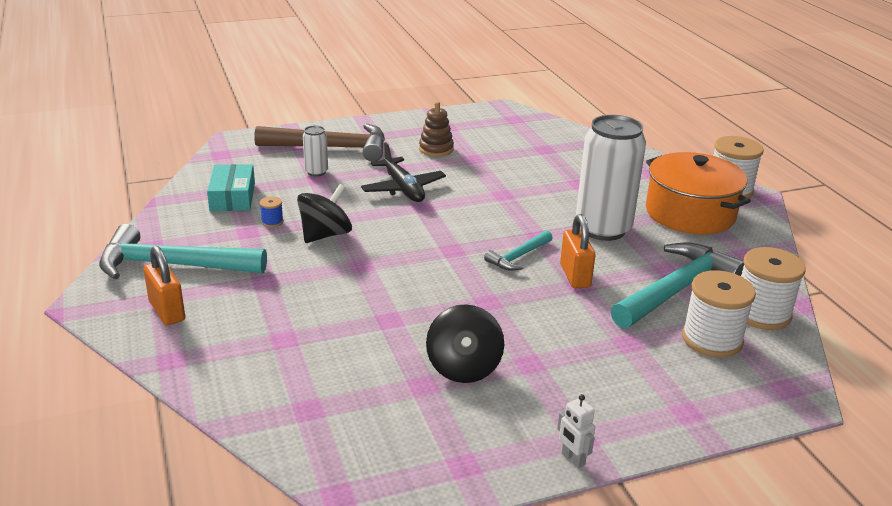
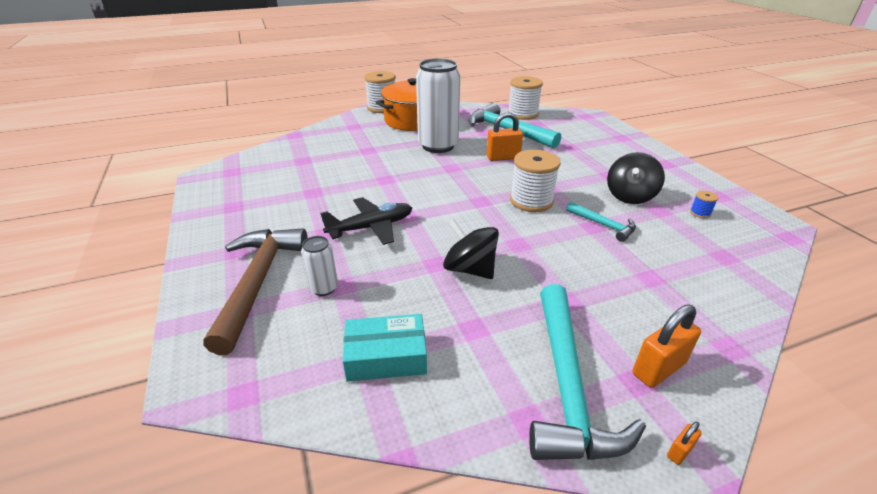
camera: 90 degrees left, 5 degrees up
blue spool [260,196,283,227] -> blue spool moved to [690,190,718,218]
brown stacking toy [419,102,454,157] -> none
black spinning top [426,304,504,383] -> black spinning top turned 120 degrees clockwise [607,152,665,204]
turquoise hammer [484,230,552,271] -> turquoise hammer moved to [566,202,636,242]
white robot [557,394,595,468] -> none
white spool [682,270,756,358] -> white spool moved to [510,150,561,212]
none -> orange padlock [667,422,702,465]

